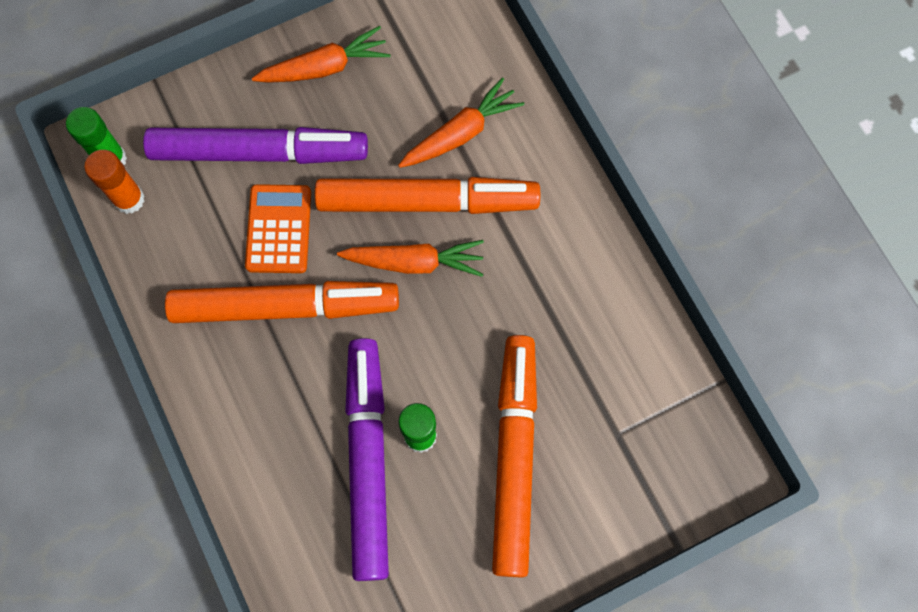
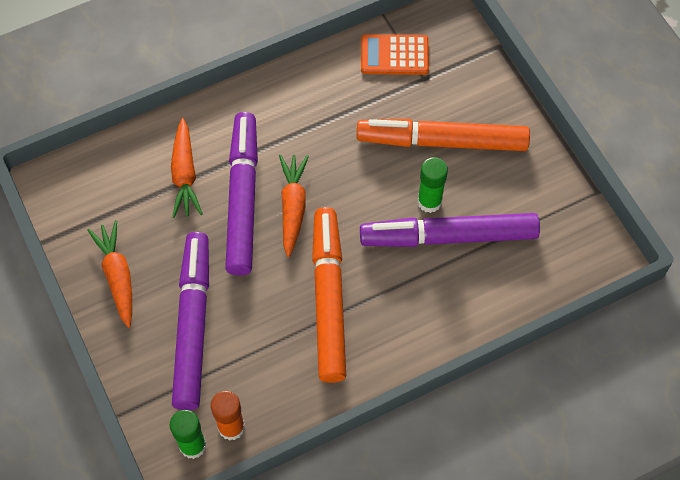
camera: 90 degrees left, 10 degrees down
orange calculator [245,184,311,273] -> orange calculator moved to [361,34,429,75]
orange marker [315,177,540,214] -> purple marker [225,112,258,276]
orange carrot [398,77,525,168] -> orange carrot turned 150 degrees counterclockwise [171,118,203,218]

